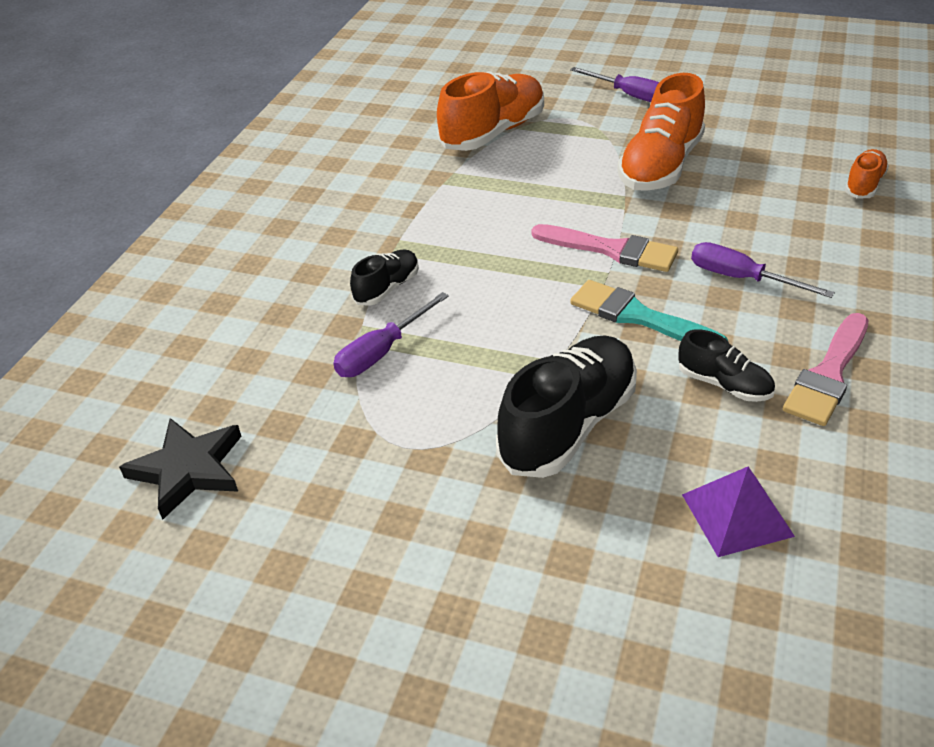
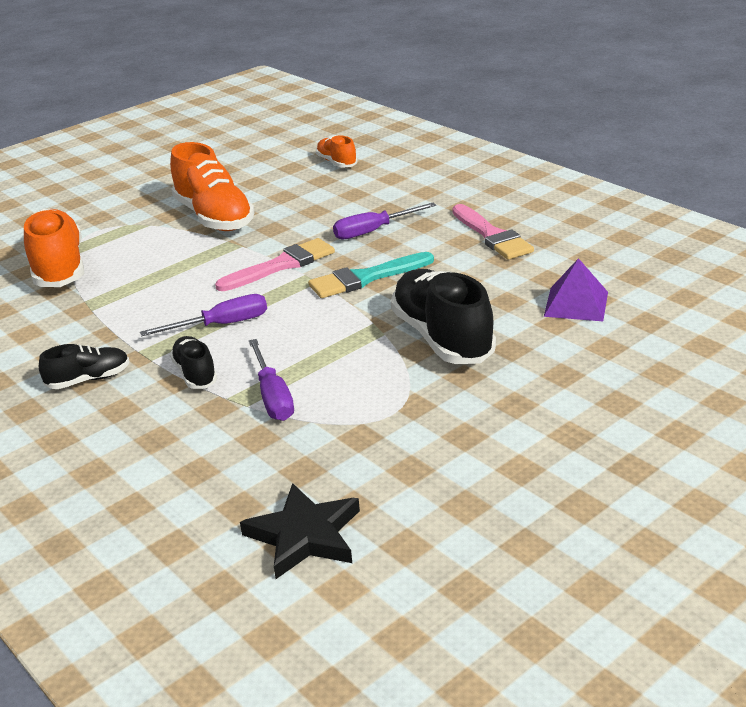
camera: 60 degrees left, 10 degrees down
purple screwdriver [570,67,659,102] -> purple screwdriver moved to [140,294,267,336]
black shoe [678,329,775,402] -> black shoe moved to [39,344,130,389]

